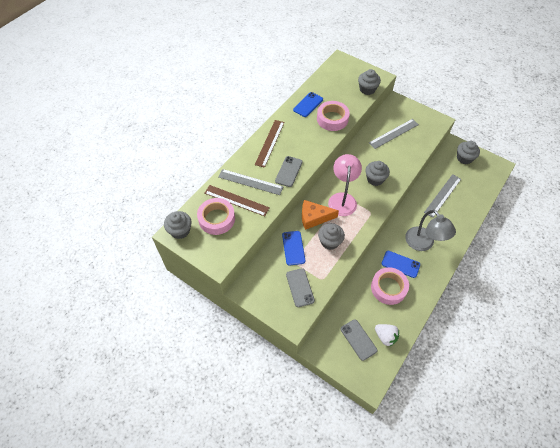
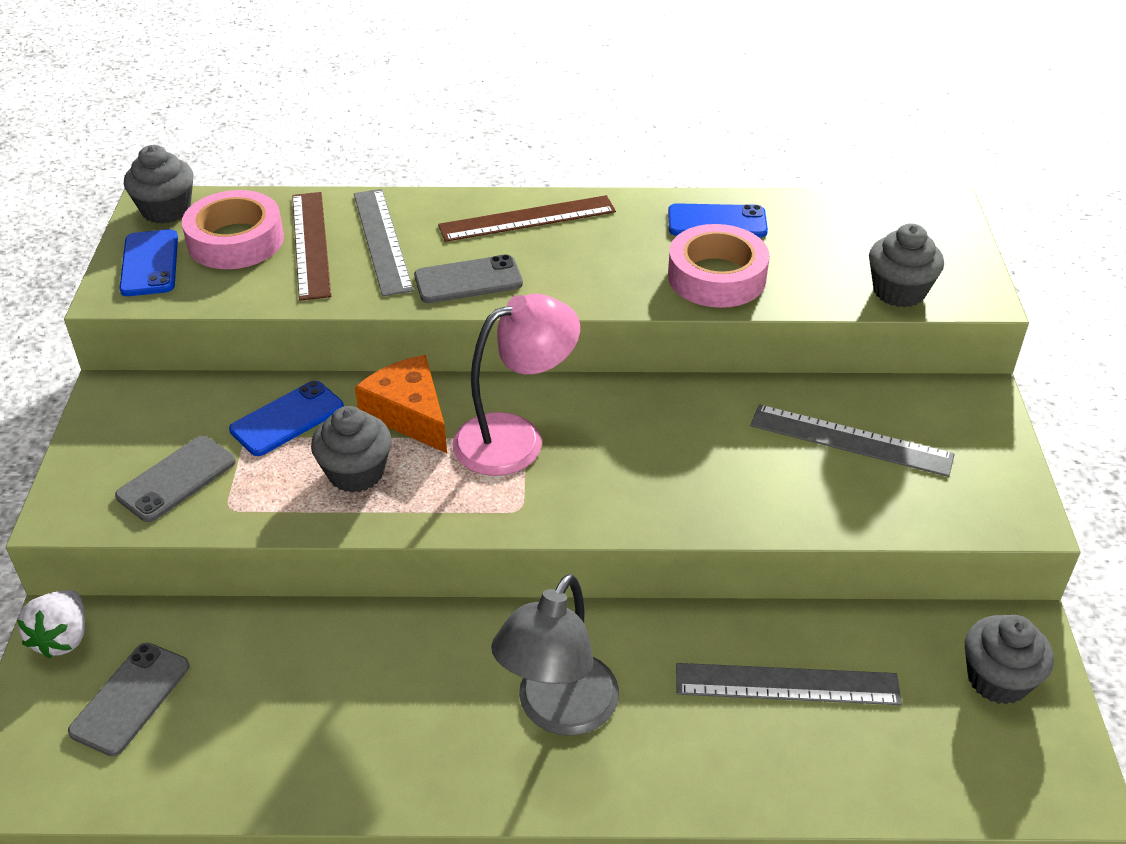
camera: 55 degrees right, 15 degrees down
grey cupcake [365,161,390,186] -> none
pink tape [371,267,409,305] -> none
white strawberry [375,324,399,346] -> white strawberry moved to [17,590,85,659]
blue phone [382,251,420,278] -> blue phone moved to [119,229,178,296]

